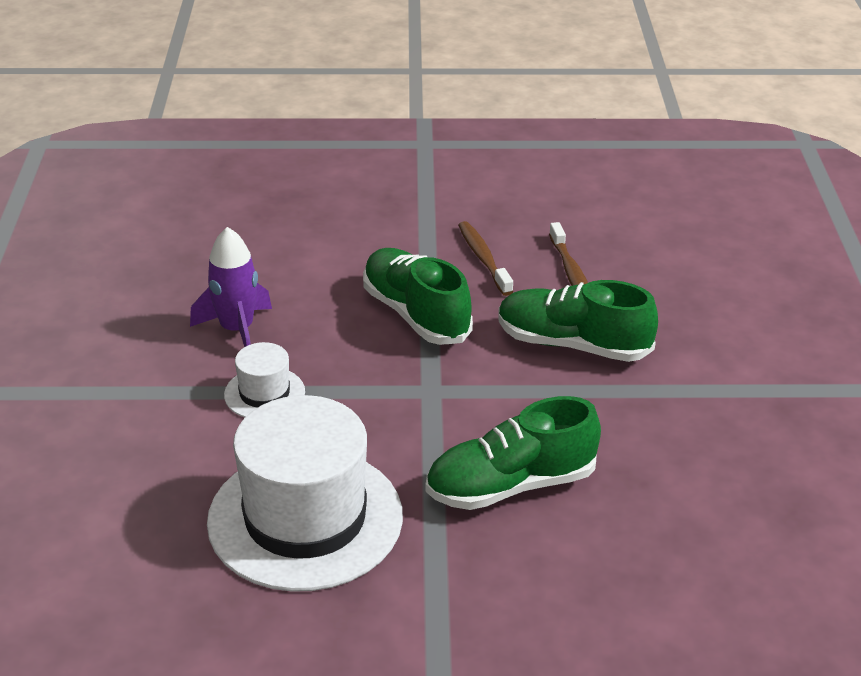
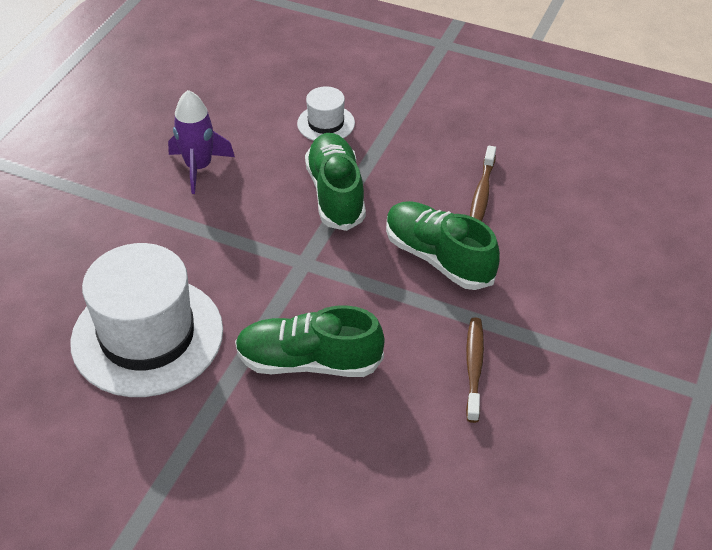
camera: 25 degrees right, 10 degrees up
white hat [224,342,305,417] -> white hat moved to [297,86,355,141]
brown toothbrush [458,221,513,296] -> brown toothbrush moved to [466,317,484,423]

